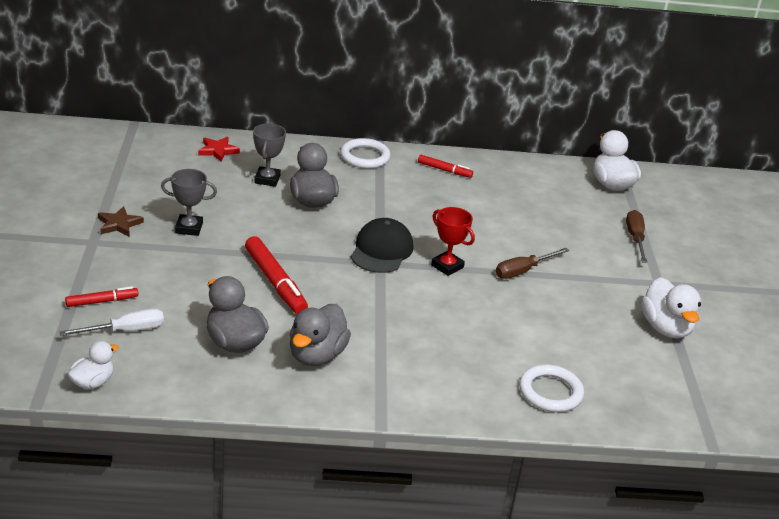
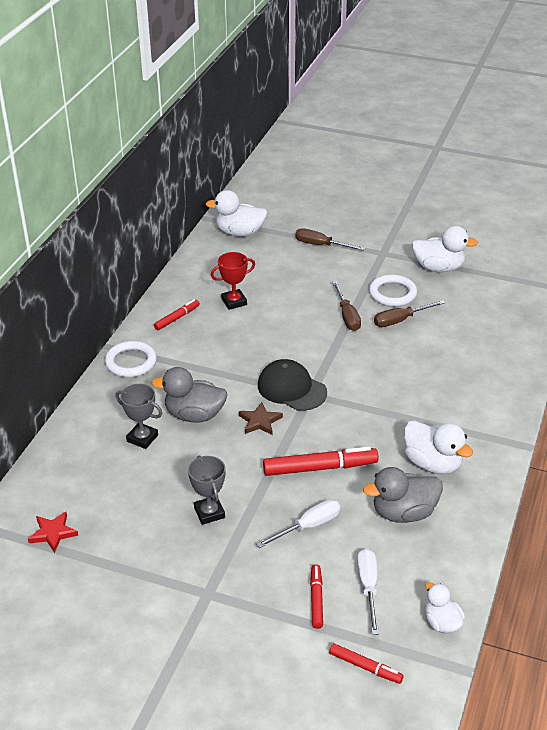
camera: 65 degrees left, 5 degrees up
brown star [98,206,144,237] -> brown star moved to [239,402,283,435]
grey trophy [161,169,217,236] -> grey trophy turned 45 degrees counterclockwise [188,455,225,525]
red star [198,137,240,162] -> red star moved to [28,512,78,553]
grey duck [290,304,351,366] -> white duck [404,420,473,474]
red trophy [431,207,475,276] -> red trophy moved to [211,252,255,310]
white ring [519,365,584,412] -> white ring moved to [369,275,417,307]
none -> white screwdriver [256,499,341,548]
none -> red marker [329,643,403,684]
none -> brown screwdriver [374,300,445,327]

